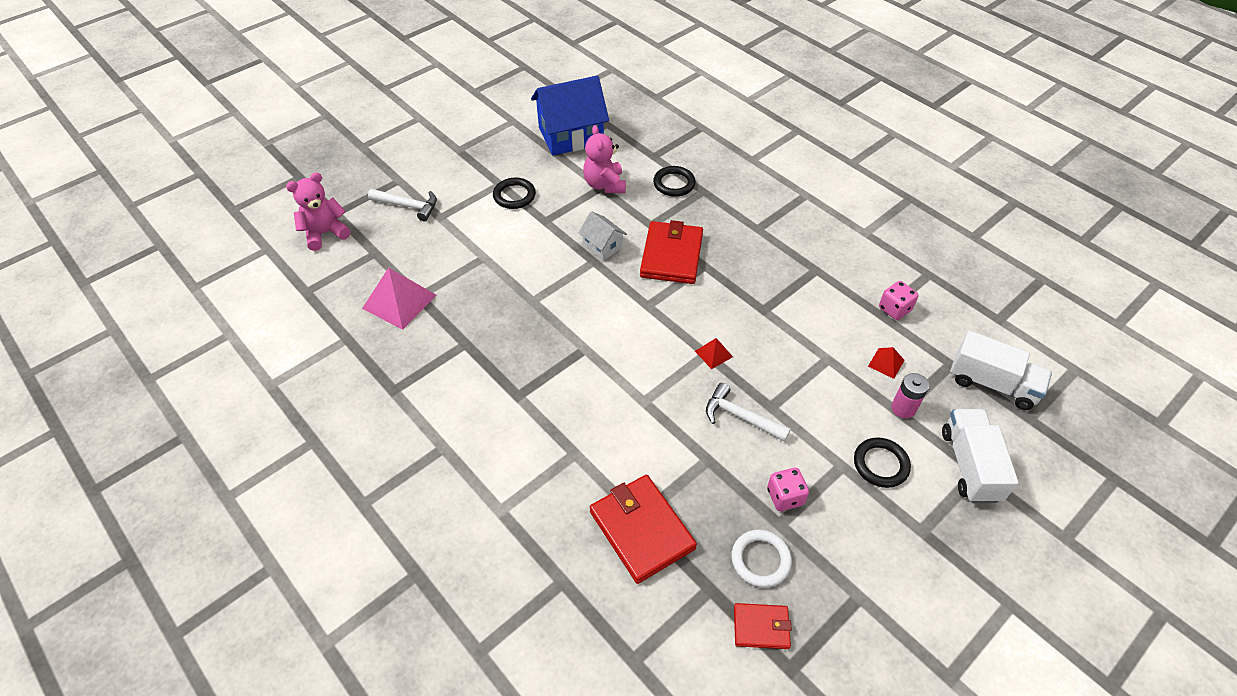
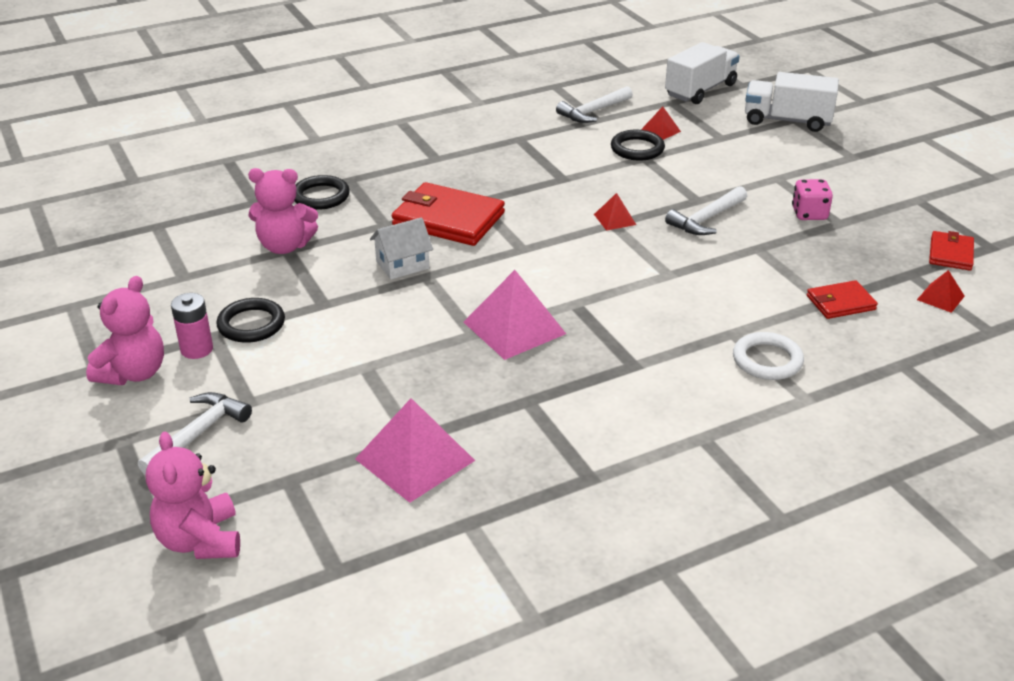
camera: 75 degrees left, 15 degrees down
blue house [531,76,609,156] -> none
red wallet [590,475,697,584] -> red wallet [807,280,878,319], size x0.55
white ring [731,529,792,588] -> white ring moved to [733,332,804,380]
black ring [854,438,911,488] -> black ring moved to [611,130,665,161]
pink dice [879,281,918,320] -> white hammer [556,86,633,123]
pink battery [891,373,929,419] -> pink battery moved to [171,293,213,359]
none -> pink teddy bear [86,276,164,385]
none -> pink pyramid [464,270,566,360]
none -> red pyramid [917,270,965,313]

